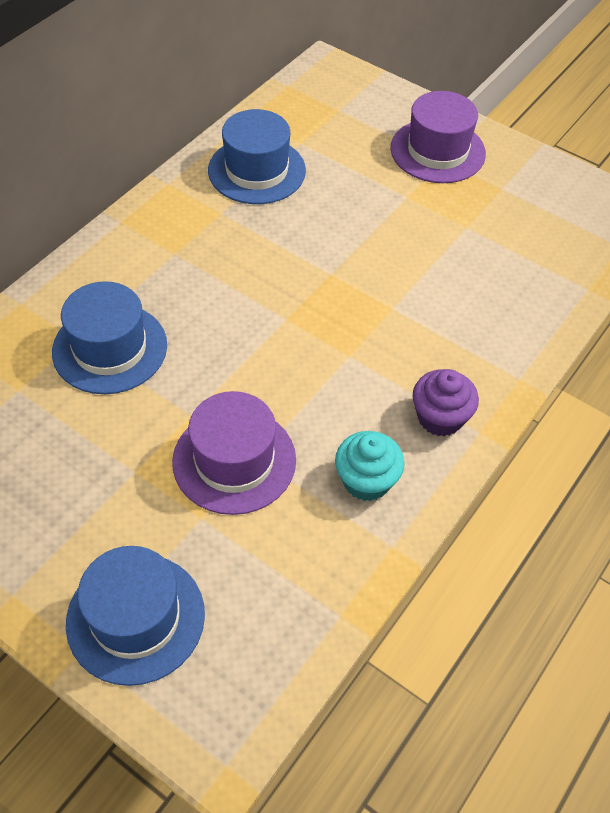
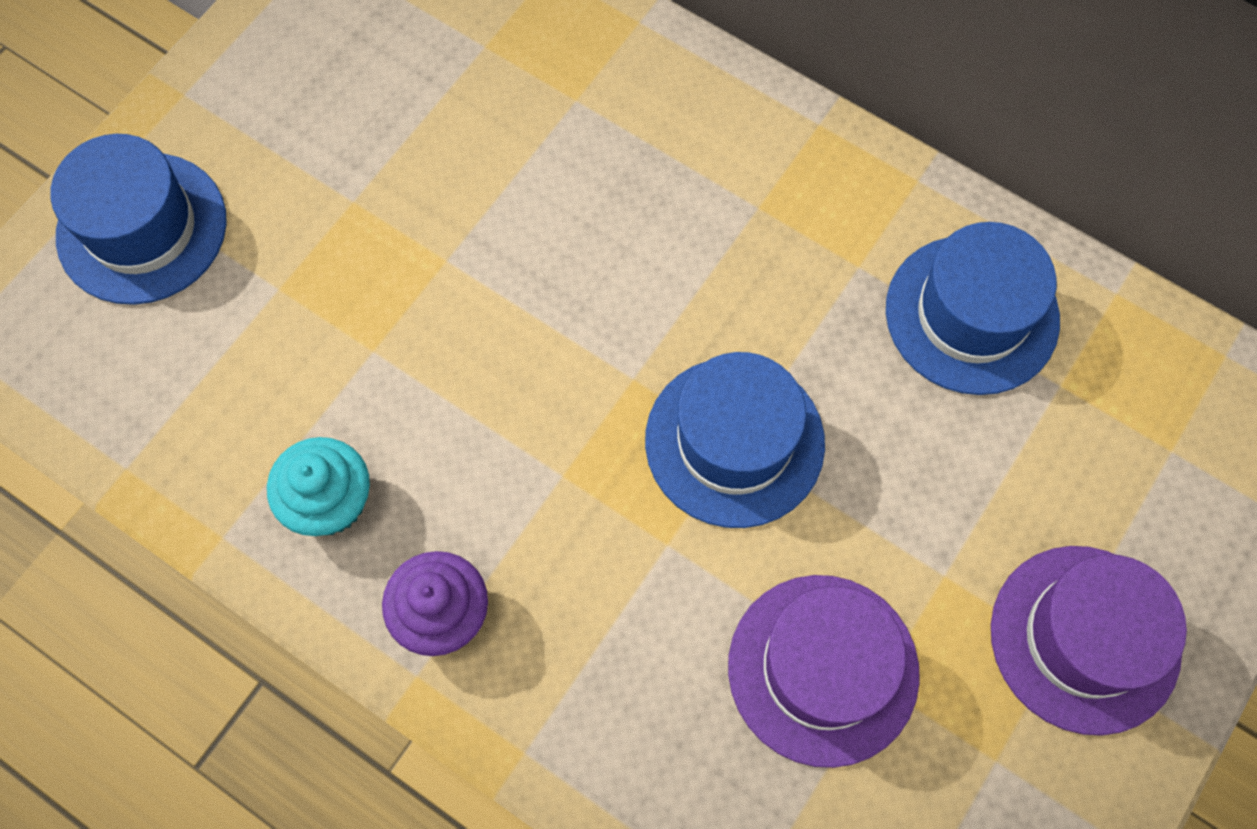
camera: 90 degrees right, 15 degrees up
blue hat [52,281,167,394] -> blue hat moved to [645,352,825,528]
purple hat [172,391,296,515] -> purple hat moved to [728,575,920,768]

